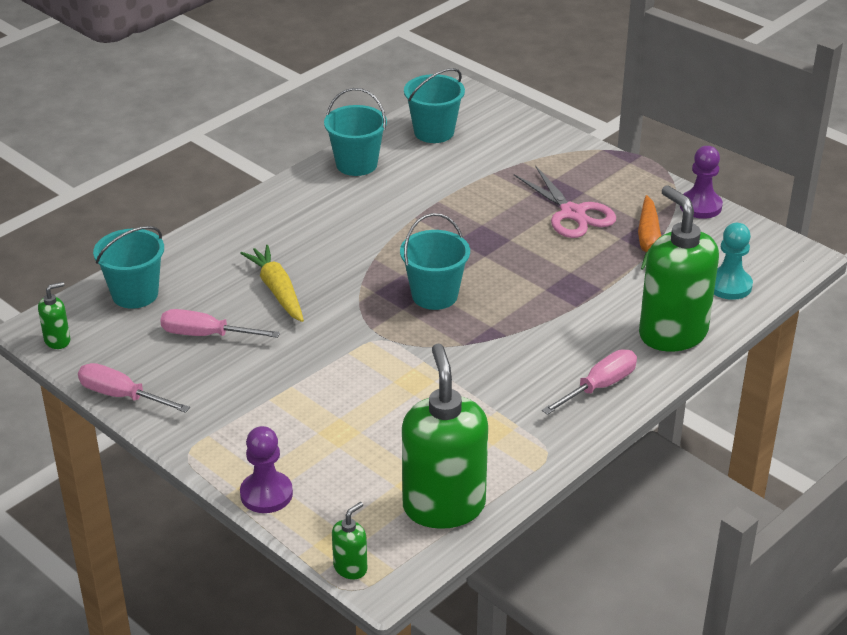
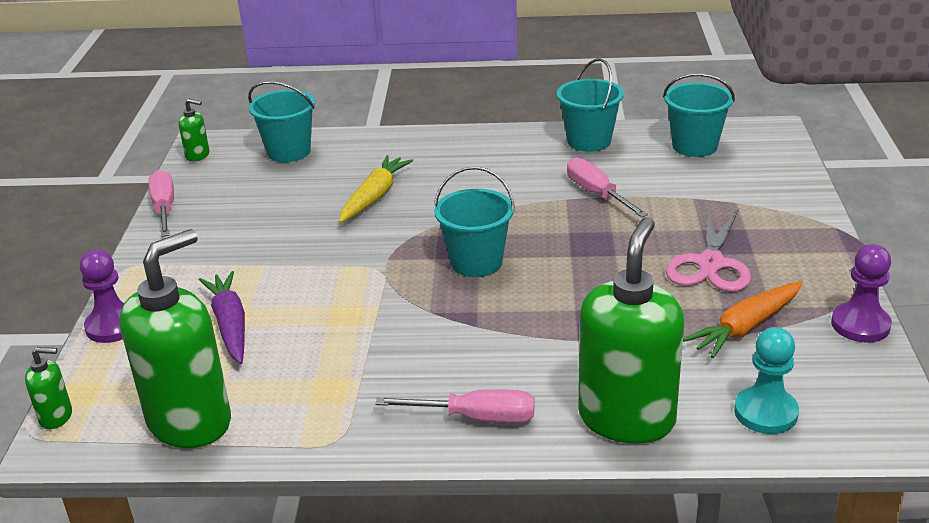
camera: 50 degrees right, 5 degrees down
pink screwdriver [160,309,280,338] -> pink screwdriver moved to [567,157,648,217]
none -> purple carrot [199,271,245,364]

